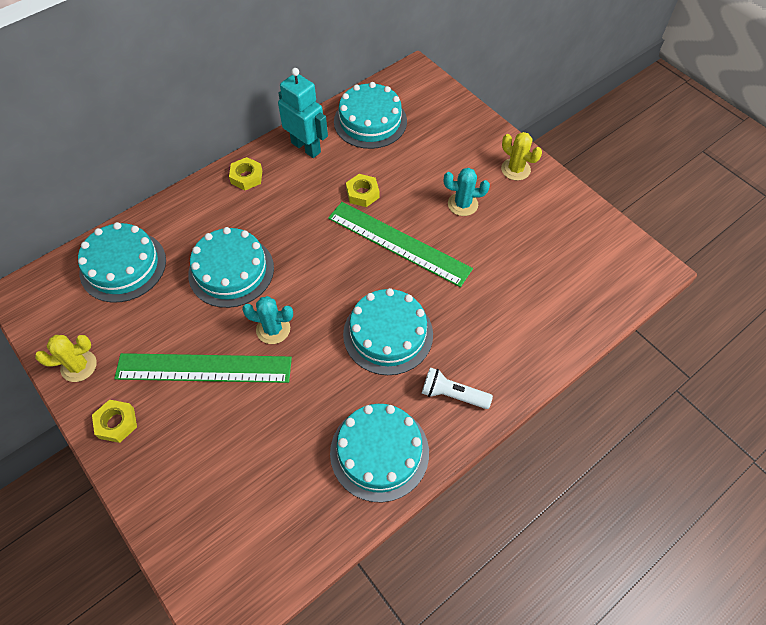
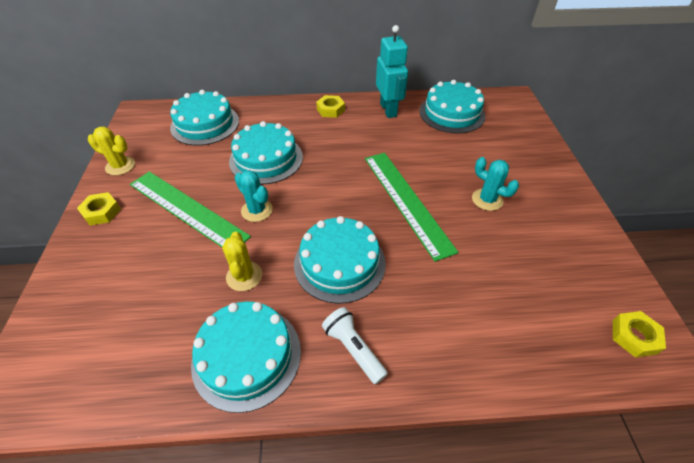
camera: 35 degrees right, 10 degrees down
yellow nut [346,174,379,207] -> yellow nut moved to [613,311,666,358]
yellow cactus [501,132,542,181] -> yellow cactus moved to [222,231,262,291]

